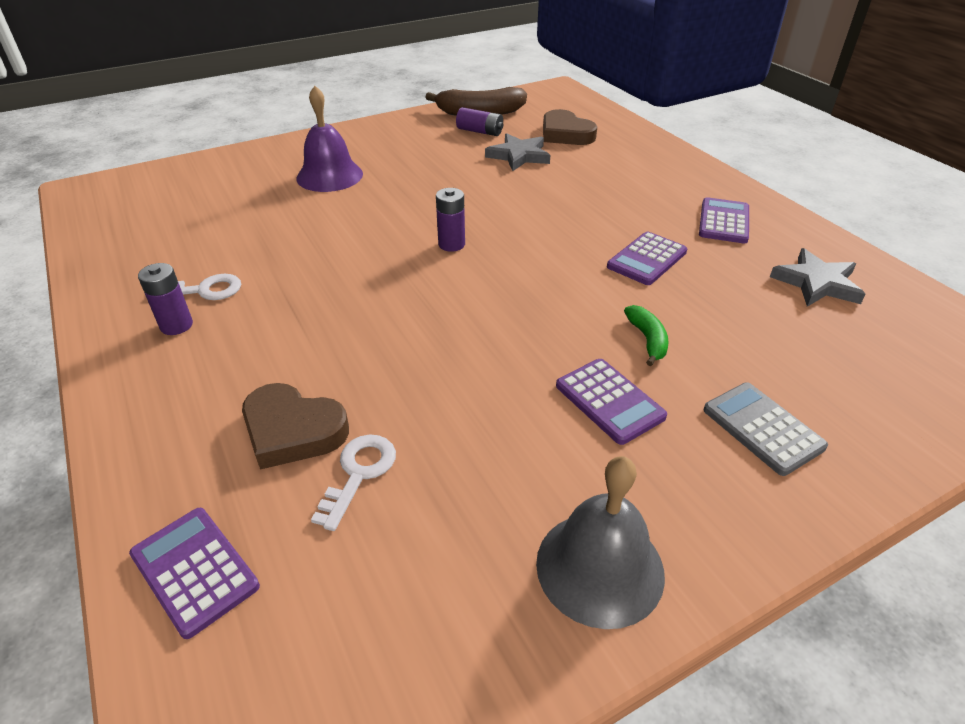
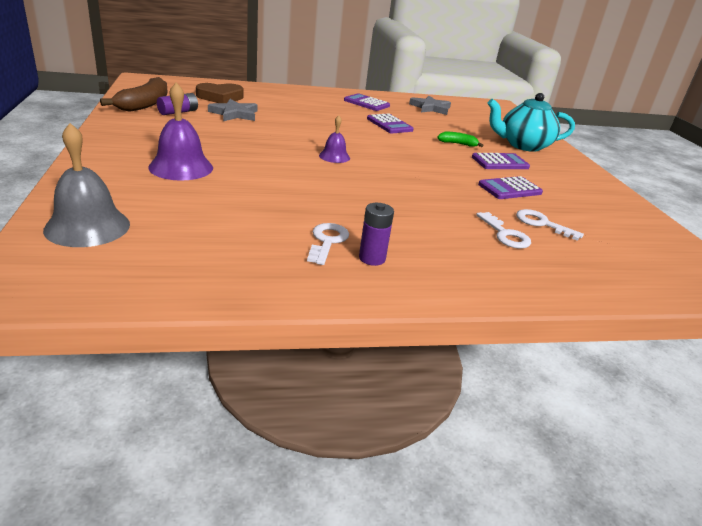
camera: 75 degrees left, 10 degrees down
purple calculator [129,508,260,639] -> purple calculator moved to [478,176,543,199]
brown heart [242,383,349,470] -> white key [476,212,531,249]
purple battery [436,188,465,252] -> purple bell [319,115,350,163]
grey bell [536,456,665,629] -> grey bell moved to [43,123,130,247]
grey calculator [704,383,828,476] -> turquoise teapot [487,93,575,152]

